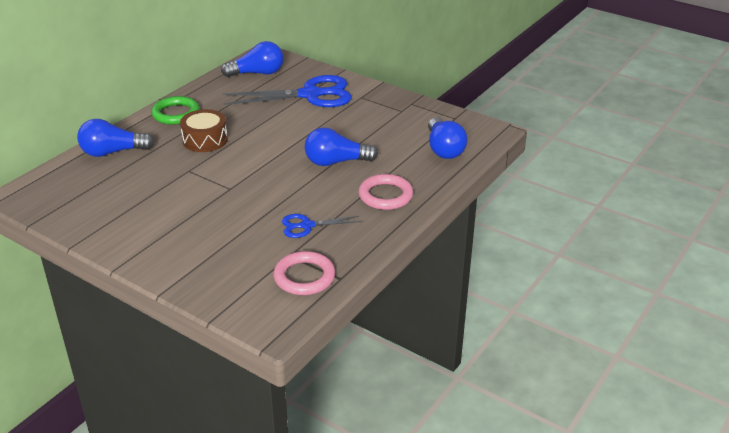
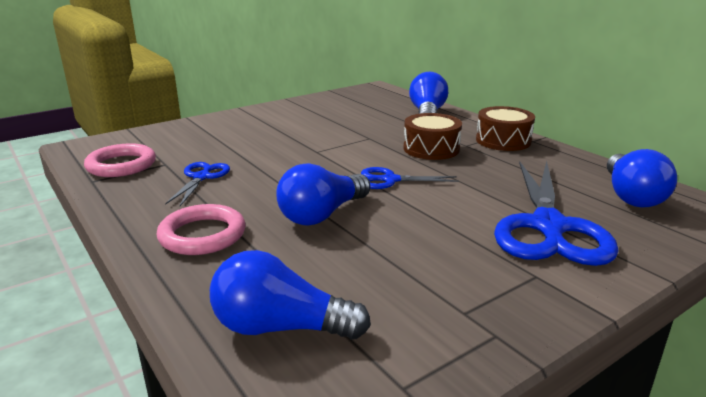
camera: 110 degrees right, 10 degrees down
green ring [151,96,200,125] -> brown drum [476,106,535,151]
blue light bulb [305,127,378,166] -> blue light bulb turned 150 degrees counterclockwise [276,163,370,225]
none -> blue scissors [361,167,459,189]

